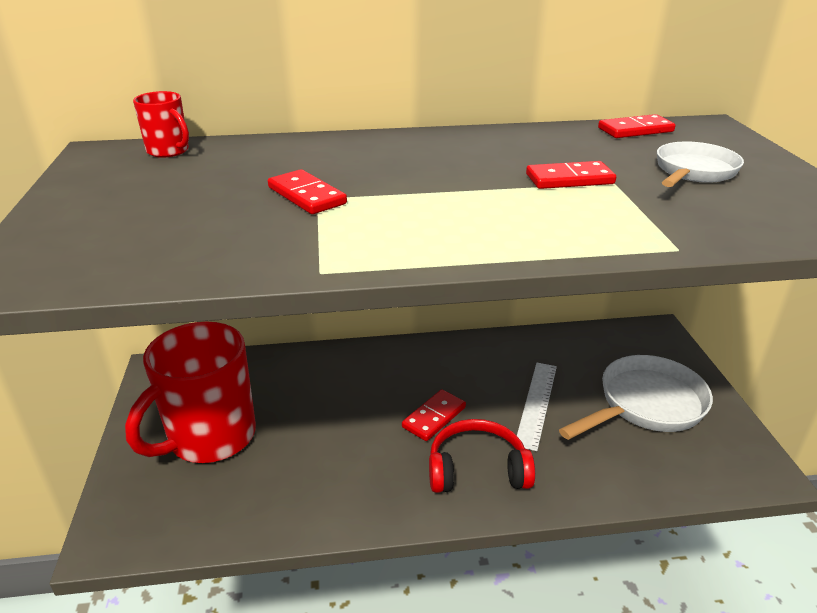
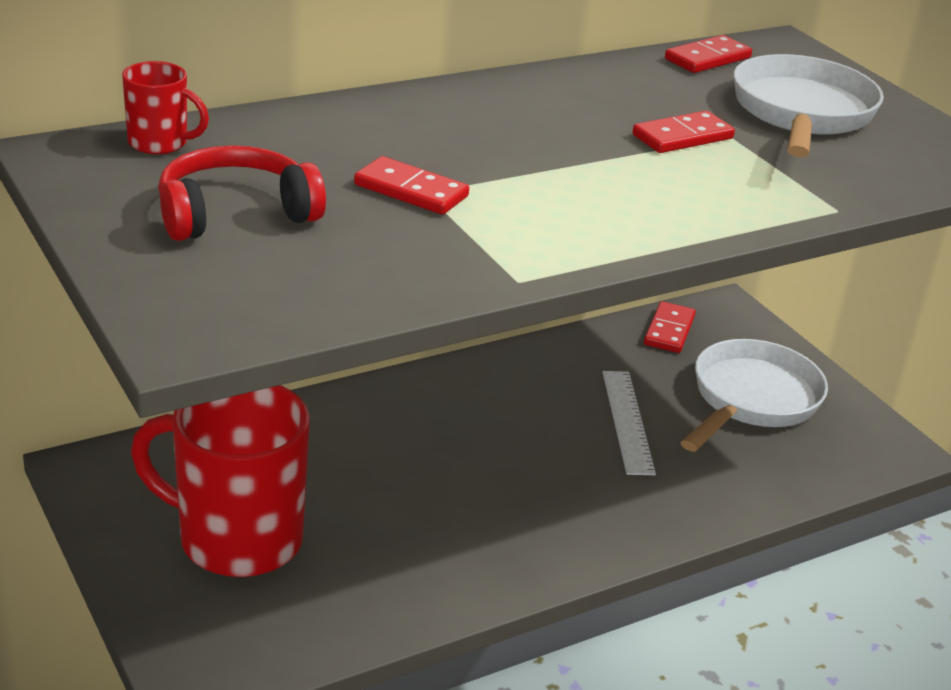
camera: 25 degrees left, 0 degrees up
red mug [125,322,256,463] -> red mug turned 90 degrees clockwise [131,385,310,577]
red domino [402,389,466,441] -> red domino moved to [644,301,696,353]
red headphones [429,419,535,493] -> red headphones moved to [158,145,326,241]
white pan [657,142,744,187] -> white pan [734,54,884,158], size x1.58

